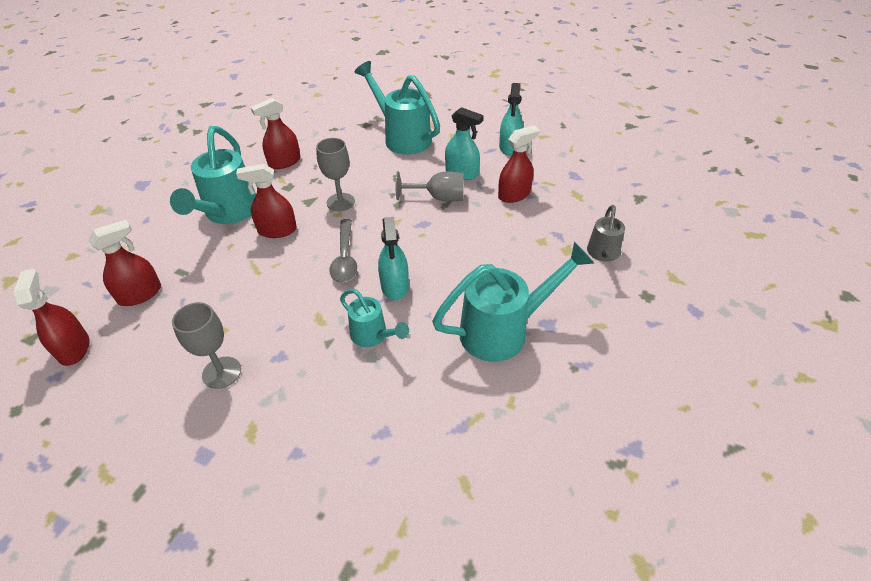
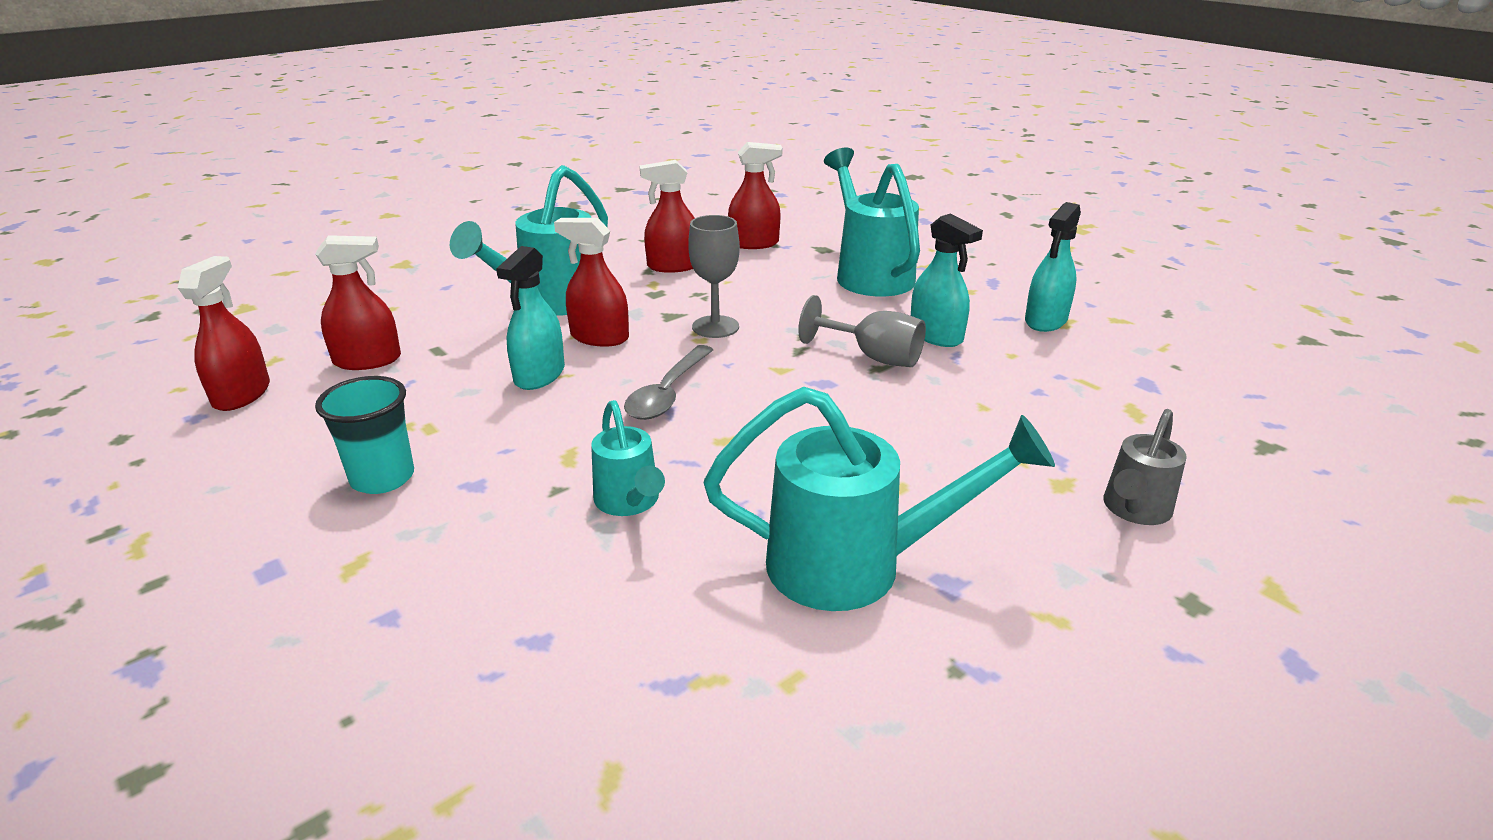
camera: 25 degrees right, 15 degrees down
grey goblet [172,302,241,389] -> turquoise cup [315,376,414,494]
turquoise spray bottle [378,217,409,300] -> turquoise spray bottle moved to [496,246,565,390]
red spray bottle [498,125,540,203] -> red spray bottle moved to [728,142,782,249]

